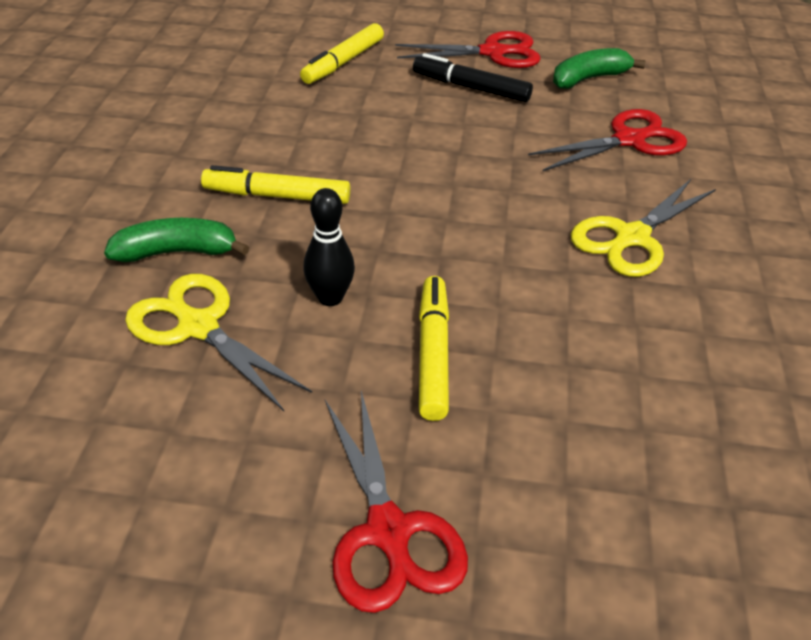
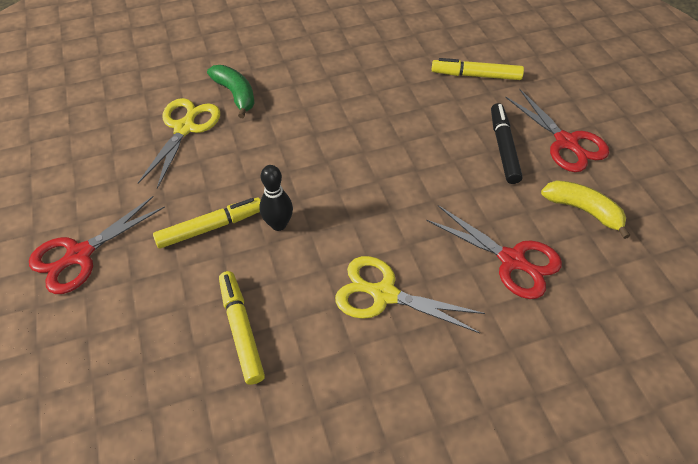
camera: 65 degrees right, 10 degrees up
yellow marker [201,165,350,204] -> yellow marker moved to [219,271,265,385]
black bowling pin [303,188,355,306] -> black bowling pin moved to [259,165,293,231]
green banana [553,48,646,89] -> yellow banana [541,180,630,239]

